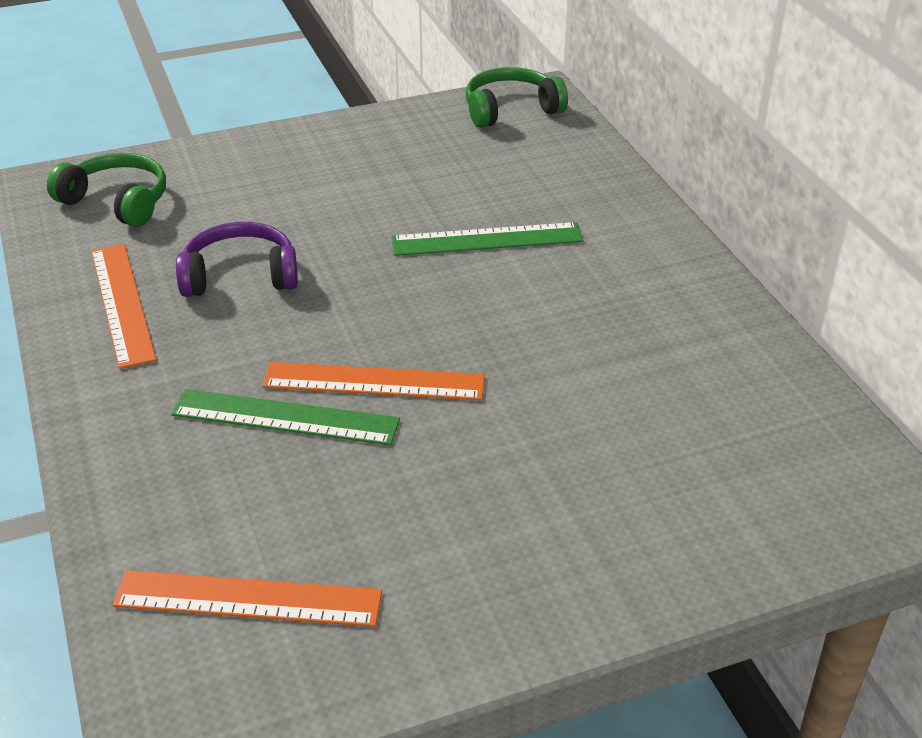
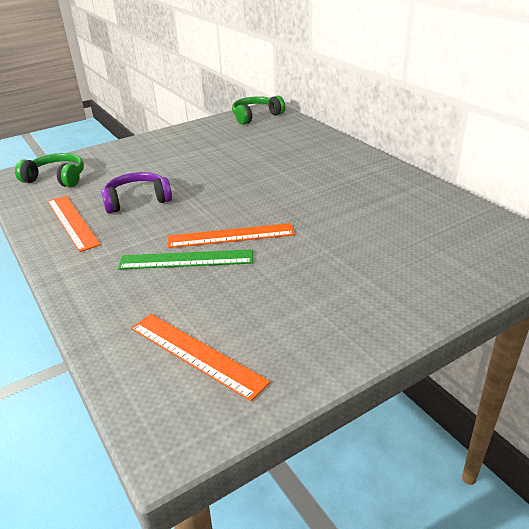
camera: 10 degrees left, 5 degrees down
orange ruler [113,570,382,627] -> orange ruler turned 45 degrees clockwise [131,314,270,401]
green ruler [391,222,584,256] -> none

